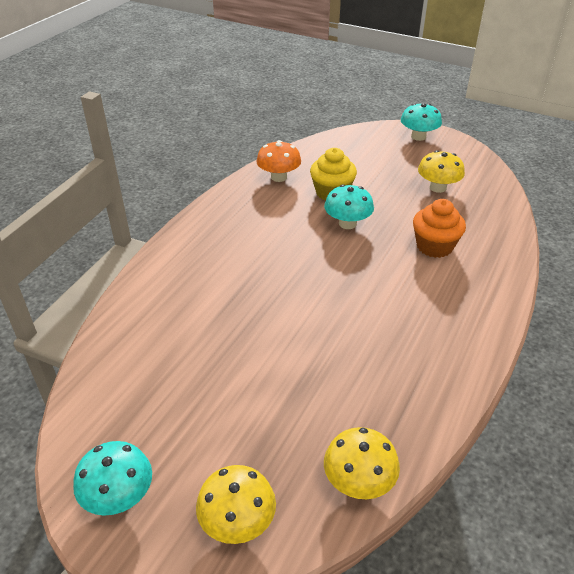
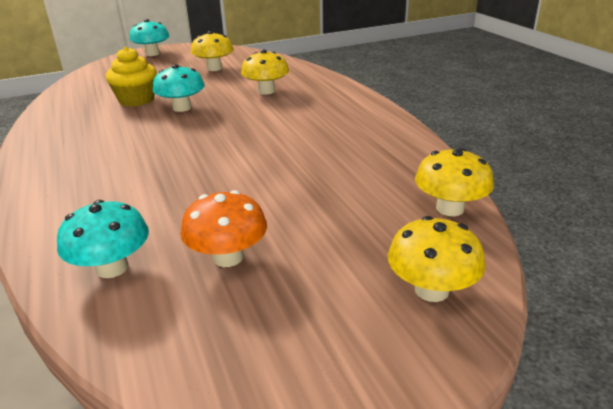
camera: 50 degrees left, 10 degrees down
turquoise mushroom [73,441,152,516] -> turquoise mushroom moved to [57,200,149,278]
orange mushroom [256,140,301,182] -> orange mushroom moved to [181,190,267,267]
orange cupcake [413,199,466,258] -> yellow mushroom [241,50,289,95]

